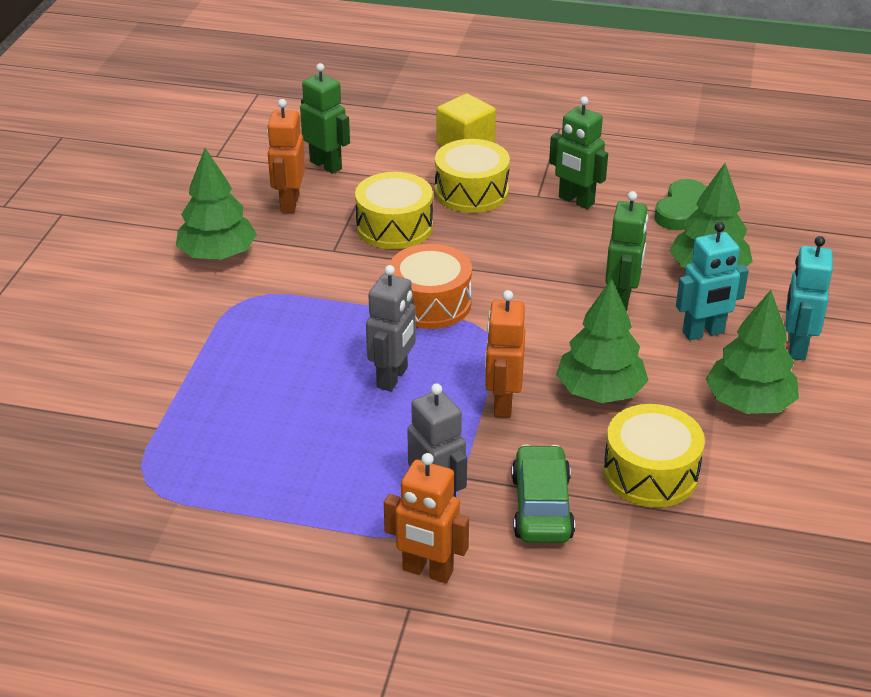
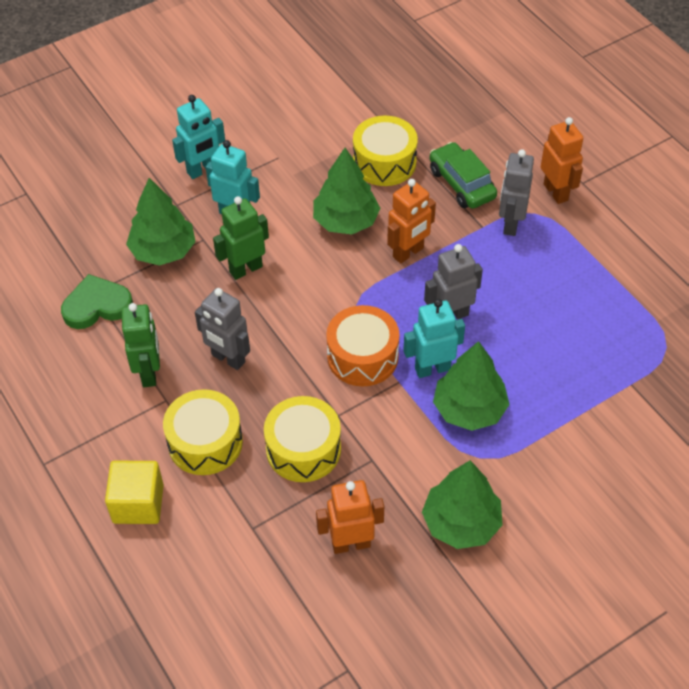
camera: 135 degrees left, 15 degrees up
orange robot [267,99,305,213] -> orange robot turned 150 degrees counterclockwise [316,480,384,554]
green robot [300,63,350,174] -> none
green car [512,444,575,543] -> green car turned 105 degrees clockwise [430,142,497,209]
green tree [706,290,799,414] -> green tree moved to [433,341,510,431]
none -> grey robot [195,288,250,370]
none -> turquoise robot [403,299,465,378]

